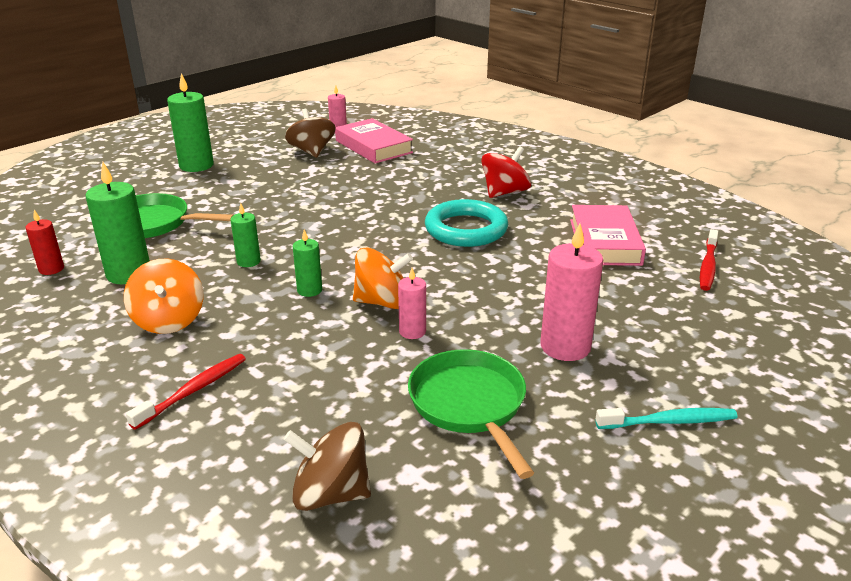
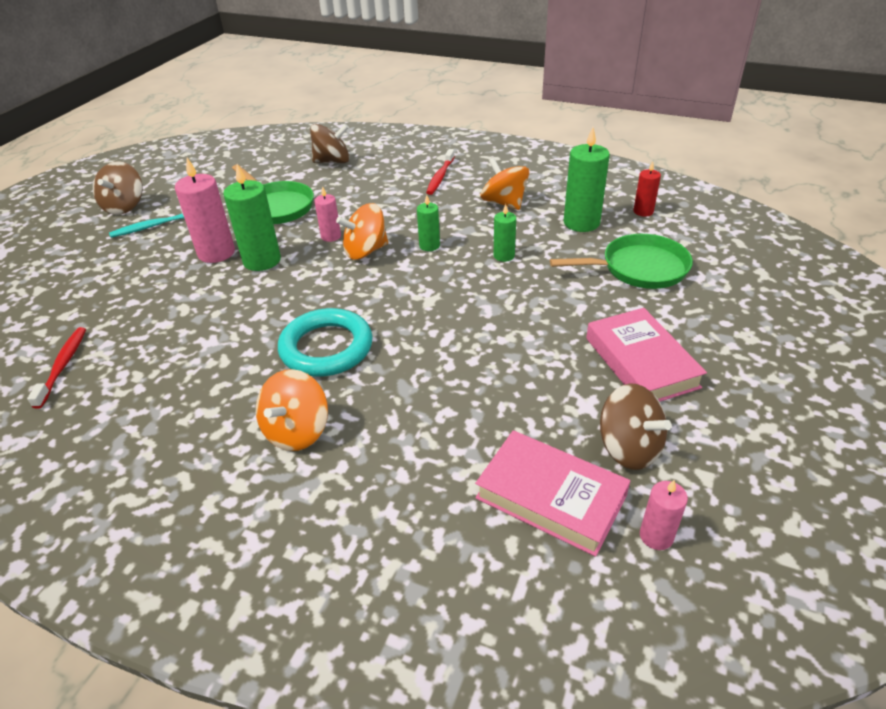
camera: 160 degrees right, 10 degrees up
green candle [167,73,214,172] -> green candle moved to [223,164,281,271]
red spinning top [481,146,531,198] -> orange spinning top [256,369,328,451]
pink book [570,205,646,266] -> pink book moved to [586,308,707,402]
none -> brown spinning top [93,161,143,215]

